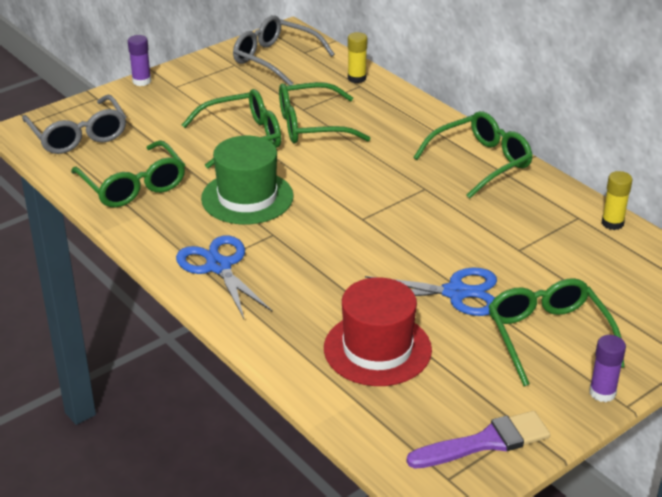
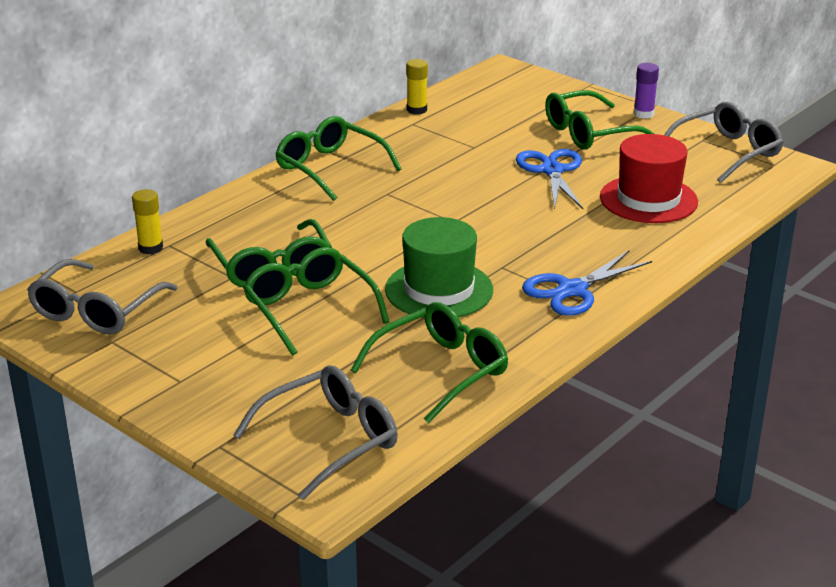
camera: 100 degrees left, 5 degrees down
purple glue stick [128,35,151,86] -> none
purple brush [407,411,550,469] -> grey glasses [664,102,783,183]

